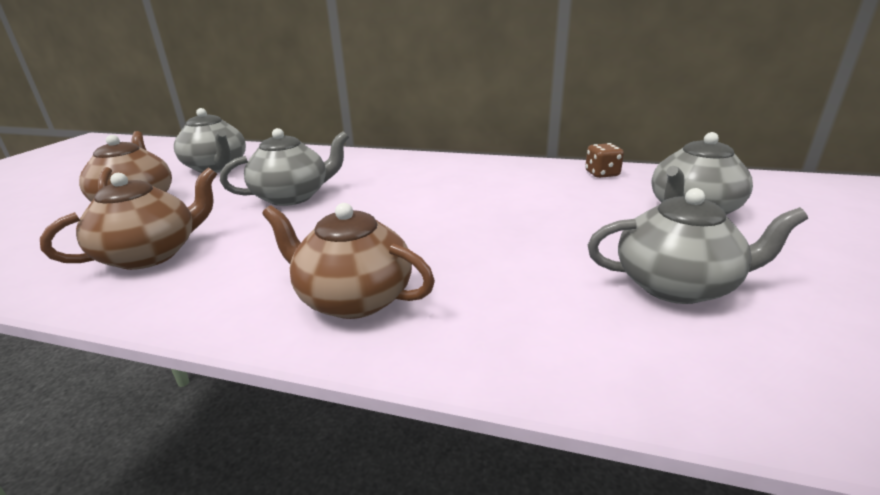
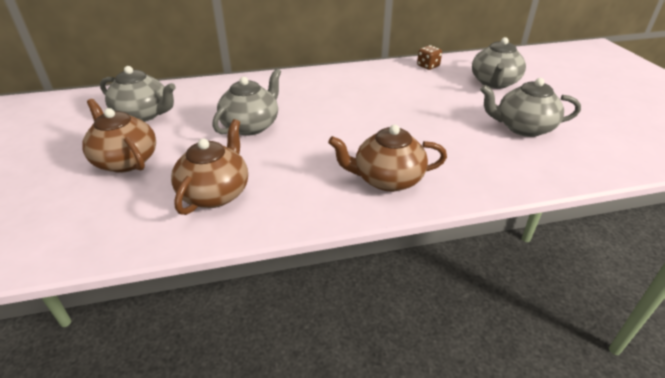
camera: 30 degrees left, 10 degrees up
grey teapot [588,188,808,304] -> grey teapot turned 150 degrees counterclockwise [480,78,581,137]

